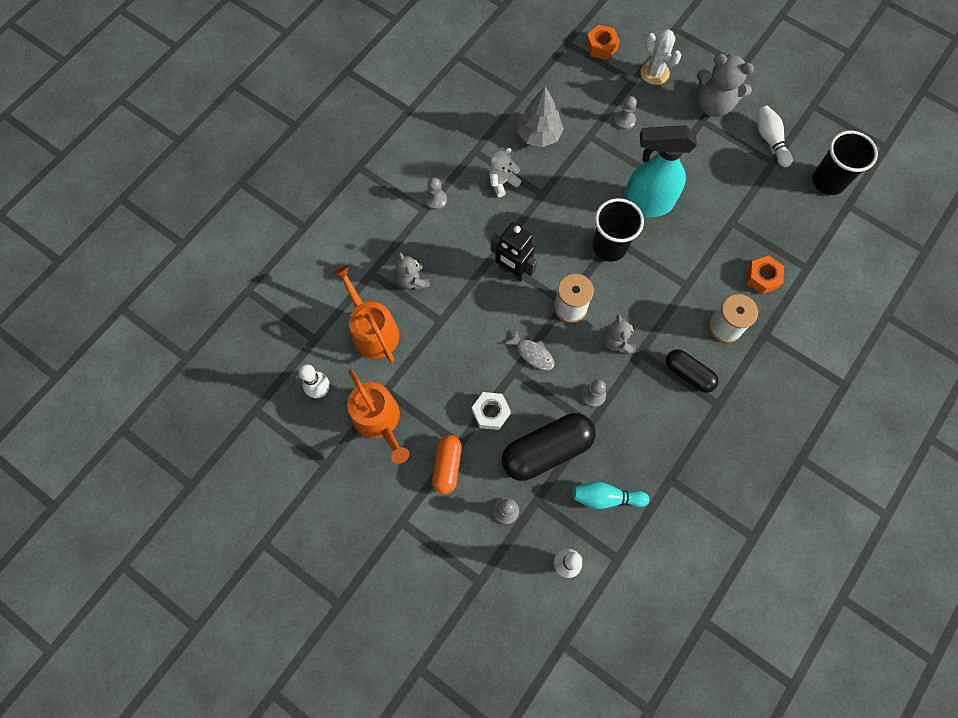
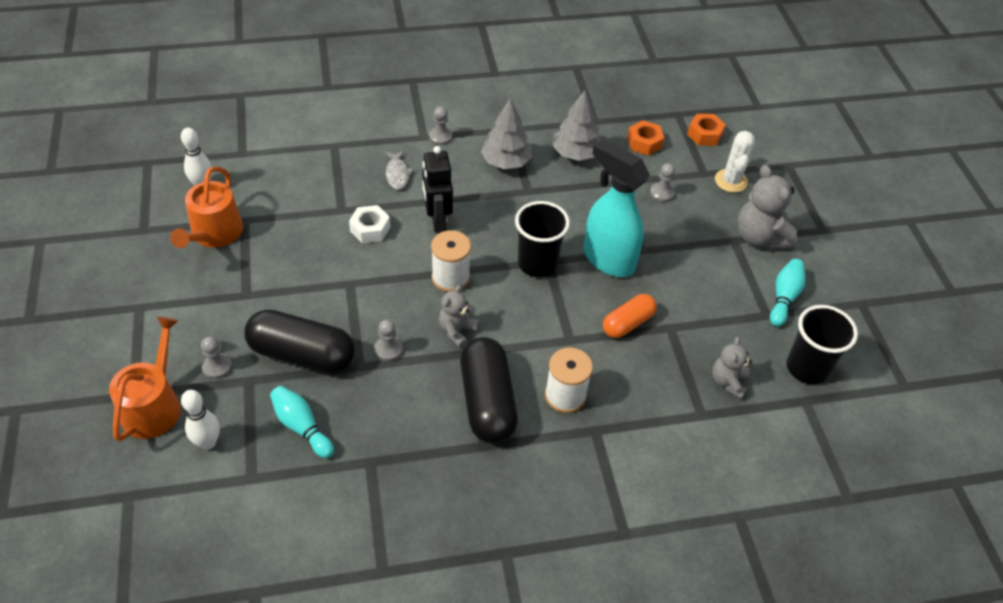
camera: 40 degrees right, 20 degrees down
orange watering can [333,265,399,362] -> orange watering can moved to [109,317,181,442]
grey teddy bear [396,252,430,290] -> grey teddy bear moved to [712,337,752,399]
orange capsule [432,435,462,494] -> orange capsule moved to [603,294,657,338]
white nut [472,392,511,430] -> white nut moved to [349,205,390,243]
white teddy bear [489,148,522,197] -> grey tree [481,98,532,169]
grey fish [504,329,555,370] -> grey fish moved to [385,151,414,190]
black capsule [666,349,719,393] -> black capsule [460,337,518,444], size x1.69
orange nut [746,255,784,294] -> orange nut moved to [627,120,664,156]
white bowling pin [757,106,792,167] -> turquoise bowling pin [770,259,806,327]

